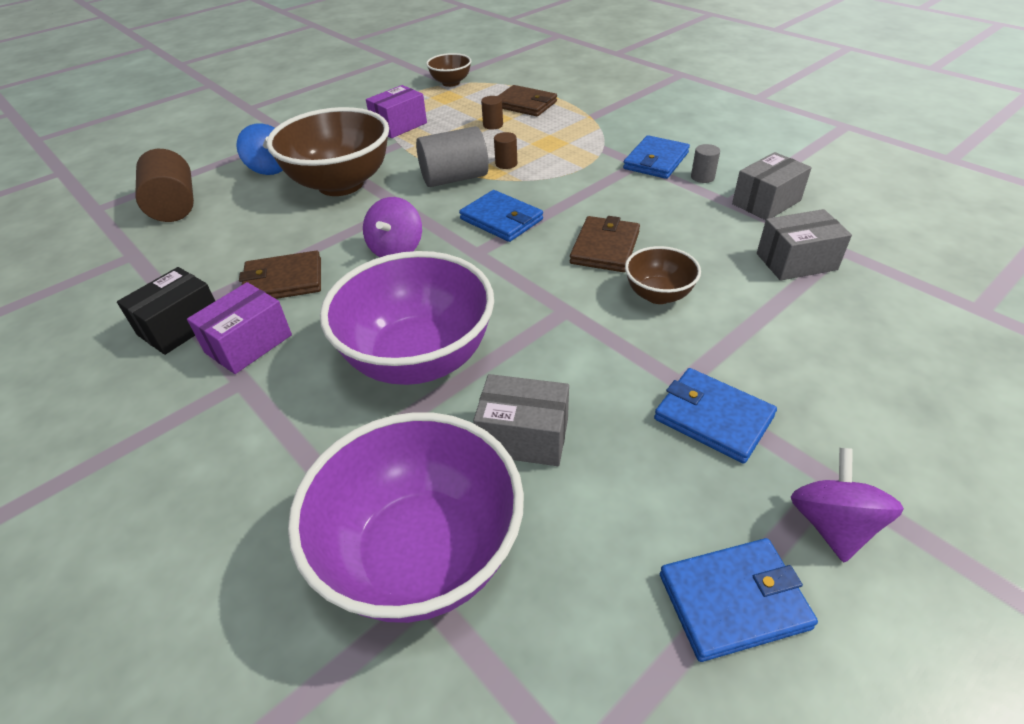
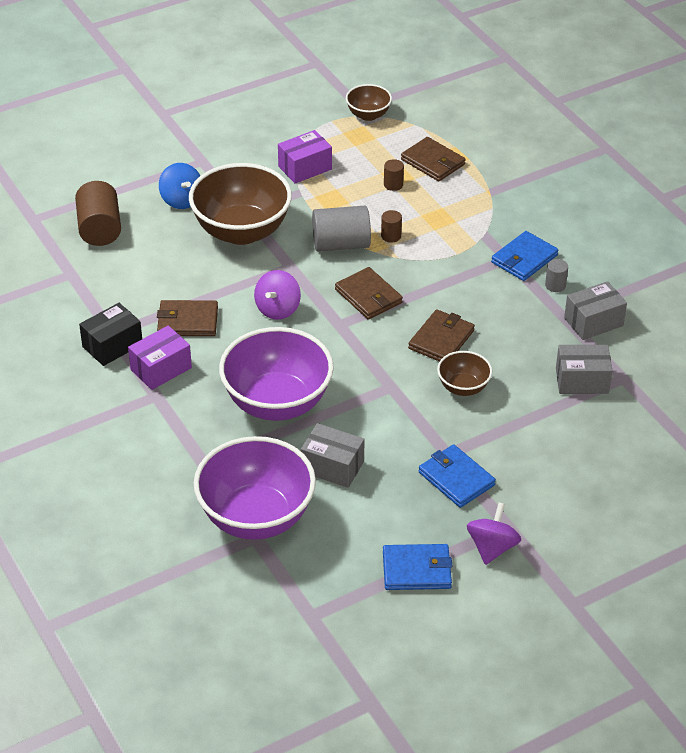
camera: 10 degrees right, 0 degrees up
blue wallet [459,190,543,242] -> brown wallet [335,267,403,320]

